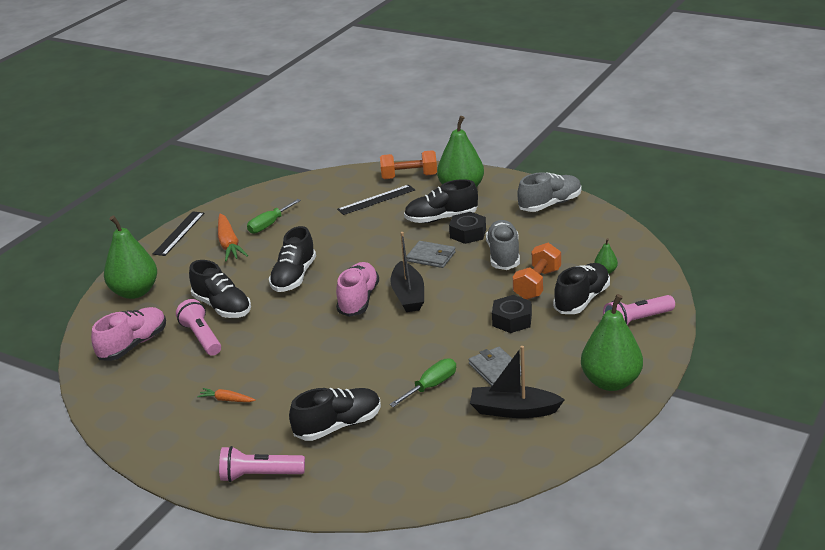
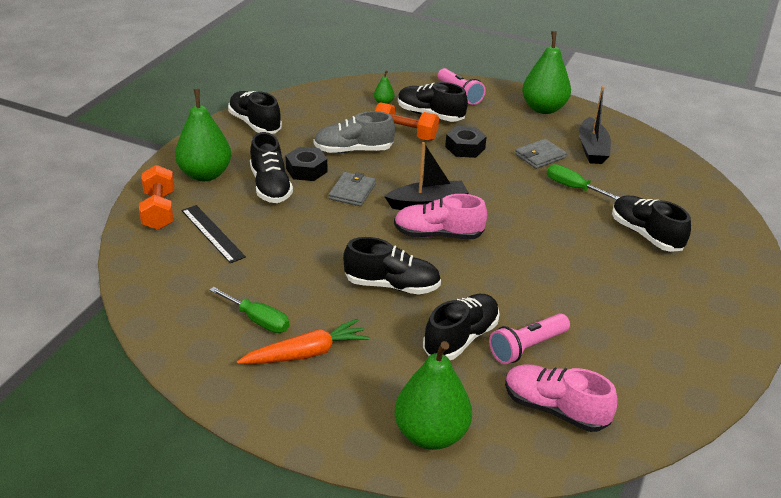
camera: 100 degrees left, 5 degrees up
black ruler [153,211,204,256] -> none
orange carrot [197,388,256,402] -> none
pink flashlight [219,446,305,482] -> none
grey shoe [518,172,582,212] -> black shoe [228,91,282,134]

